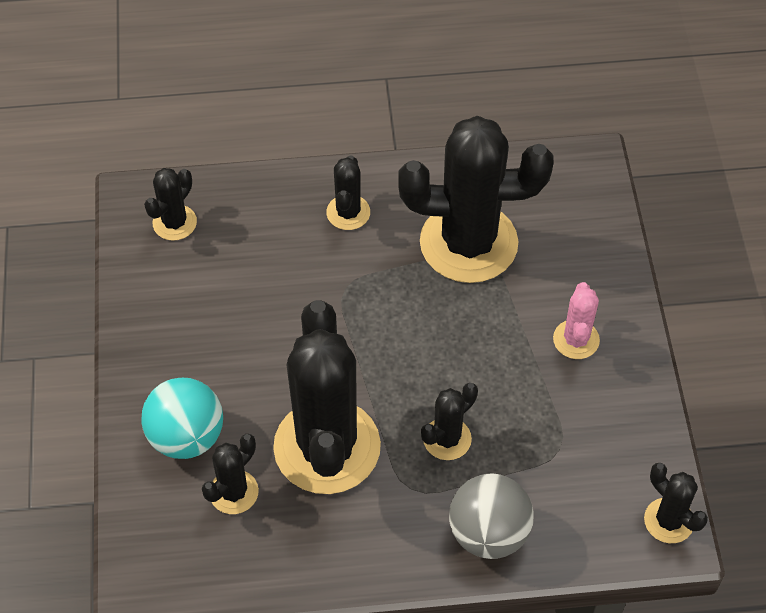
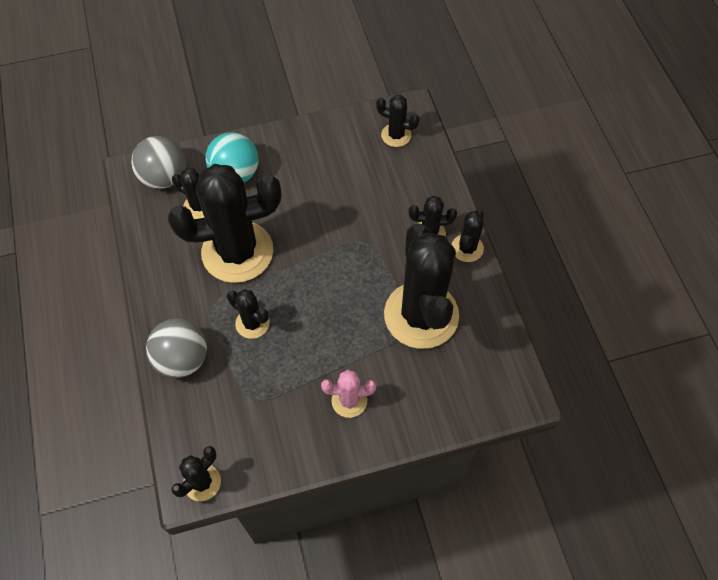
camera: 80 degrees right, 5 degrees up
none -> grey ball [131,136,186,189]
none -> black cactus [452,209,484,262]

